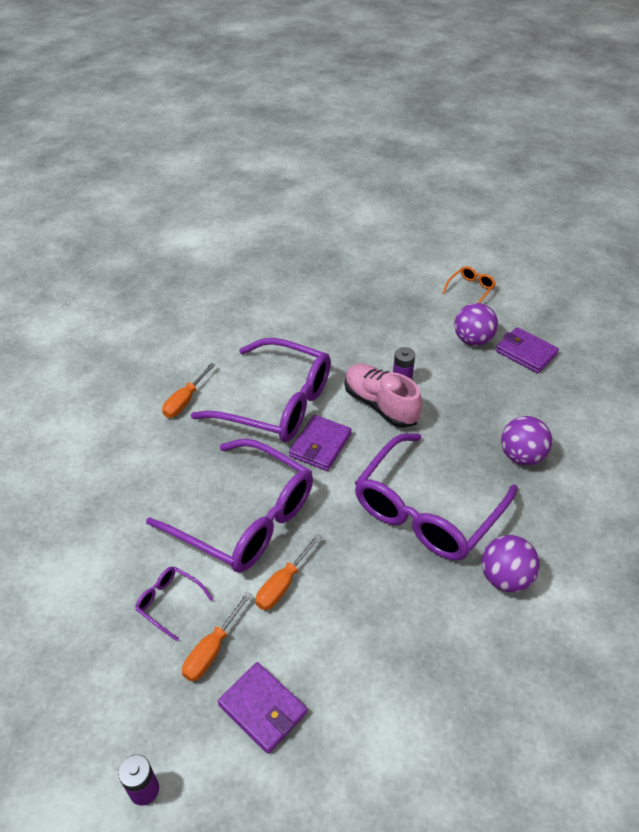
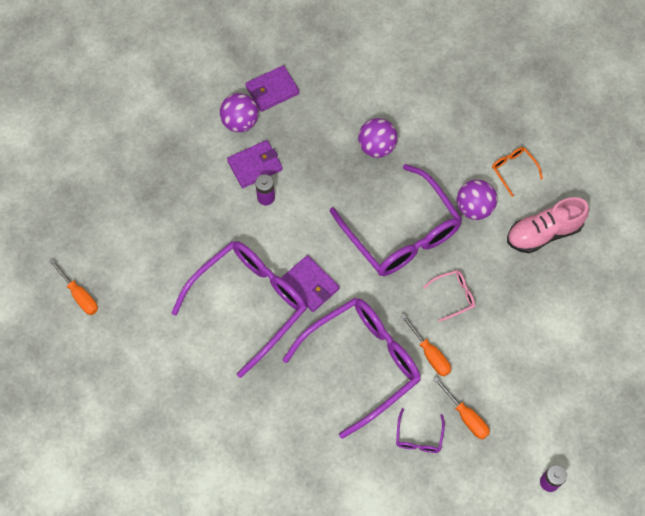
camera: 70 degrees left, 20 degrees up
purple glasses [135,566,213,641] -> purple glasses turned 45 degrees counterclockwise [396,408,445,453]
orange screwdriver [162,363,215,418] -> orange screwdriver moved to [49,259,98,315]
purple wallet [218,662,307,754] -> purple wallet moved to [227,140,283,188]
pink shoe [344,364,422,428] -> pink shoe moved to [507,197,589,253]
orange glasses [442,266,496,303] -> orange glasses moved to [492,147,543,197]
none -> pink glasses [423,270,475,322]

